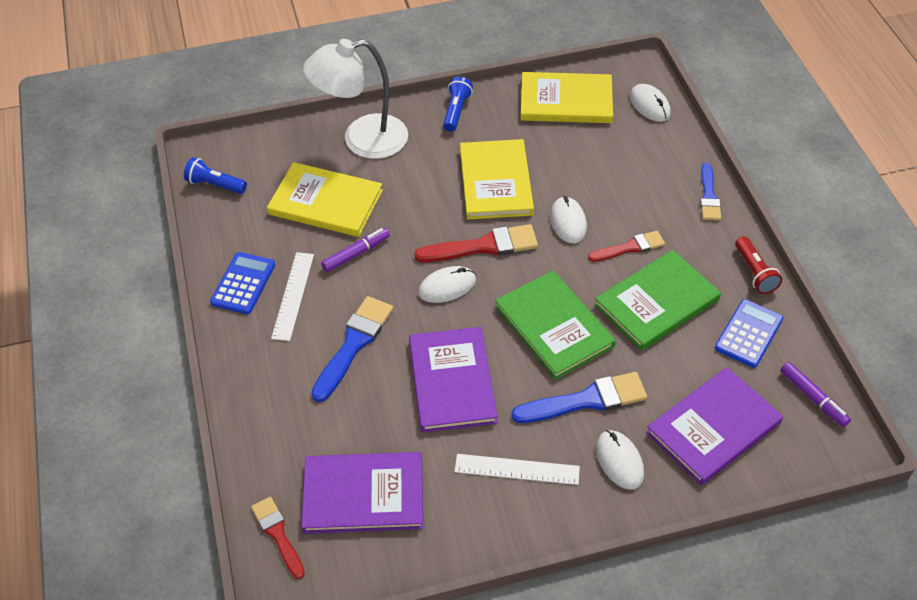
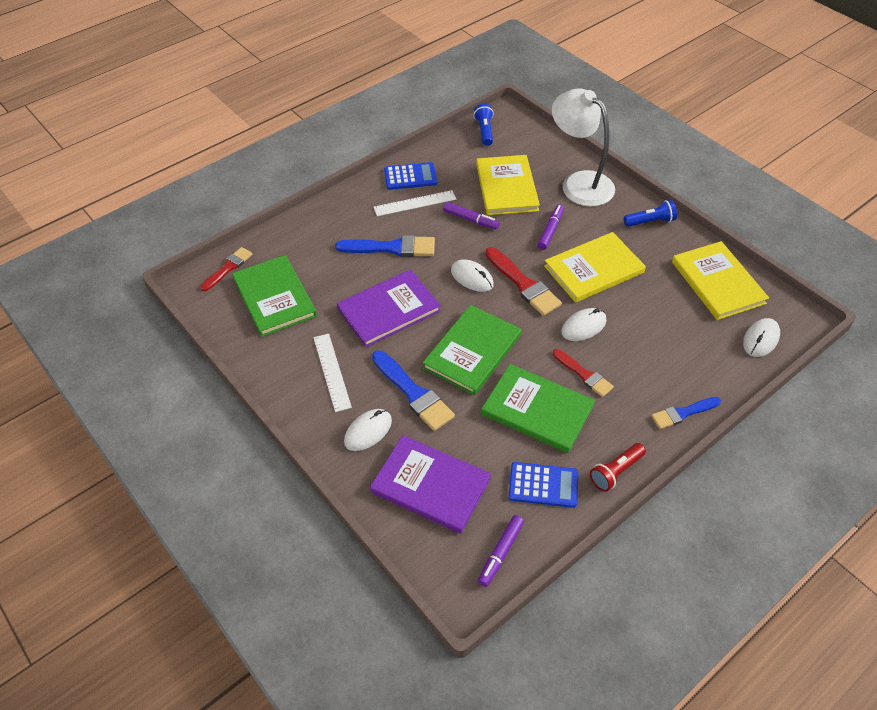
camera: 65 degrees right, 0 degrees up
purple book [301,452,423,534] -> green book [232,255,317,337]
none -> purple marker [538,205,564,250]

